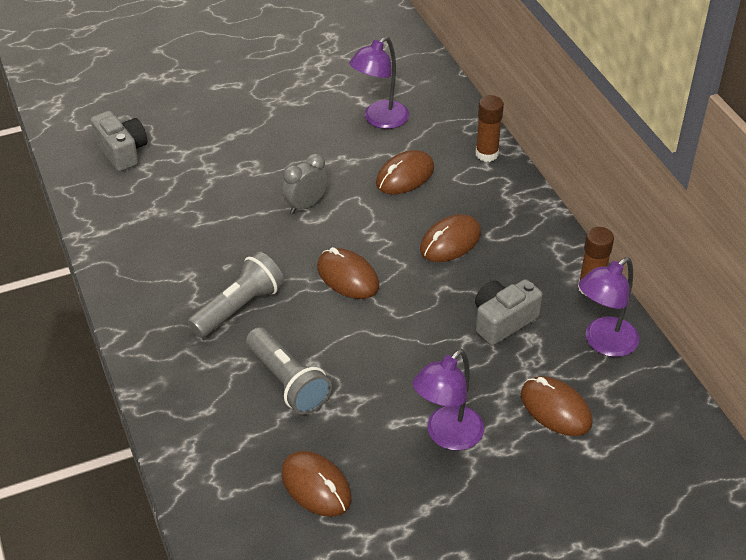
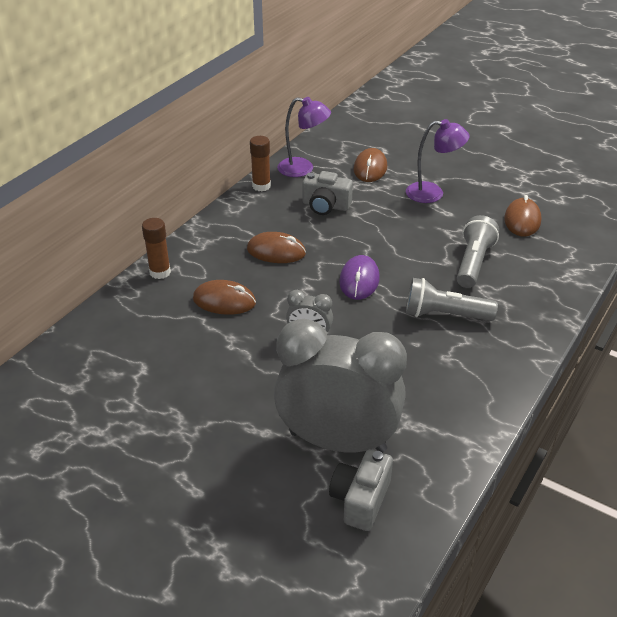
camera: 125 degrees left, 5 degrees down
brown mouse [317,247,379,299] -> purple mouse [339,255,380,300]
purple lamp [349,36,409,129] -> none
none -> grey clock [274,319,407,453]

